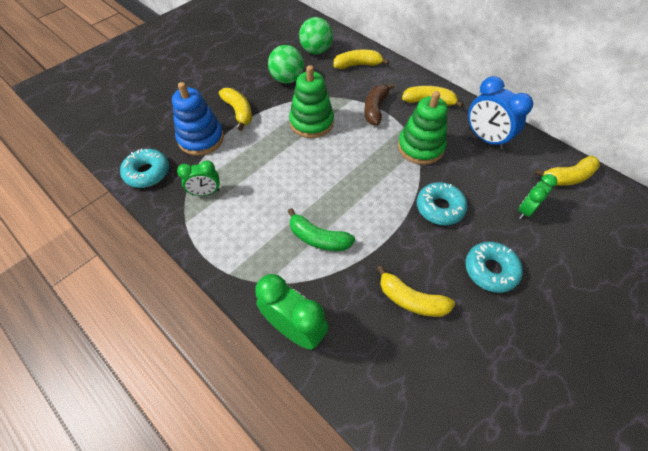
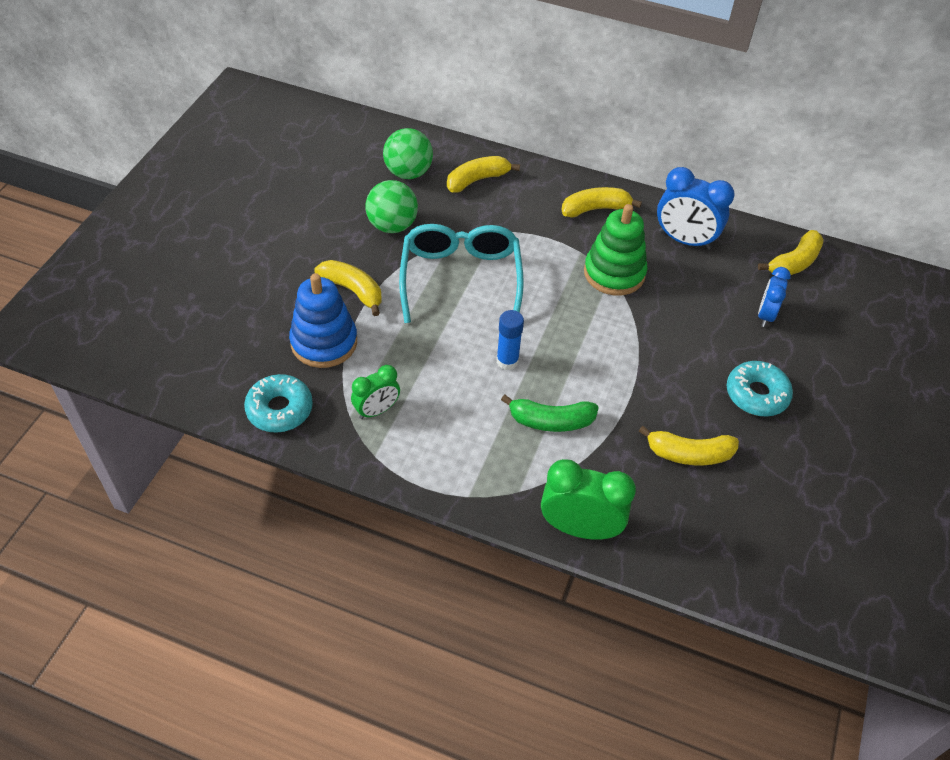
camera: 25 degrees left, 5 degrees down
green stacking toy [289,65,334,138] -> turquoise glasses [399,224,524,323]
brown banana [364,83,394,125] -> none
turquoise donut [417,182,467,225] -> none
green clock [518,174,557,219] -> blue clock [758,267,791,327]
none -> blue glue stick [496,310,524,370]

